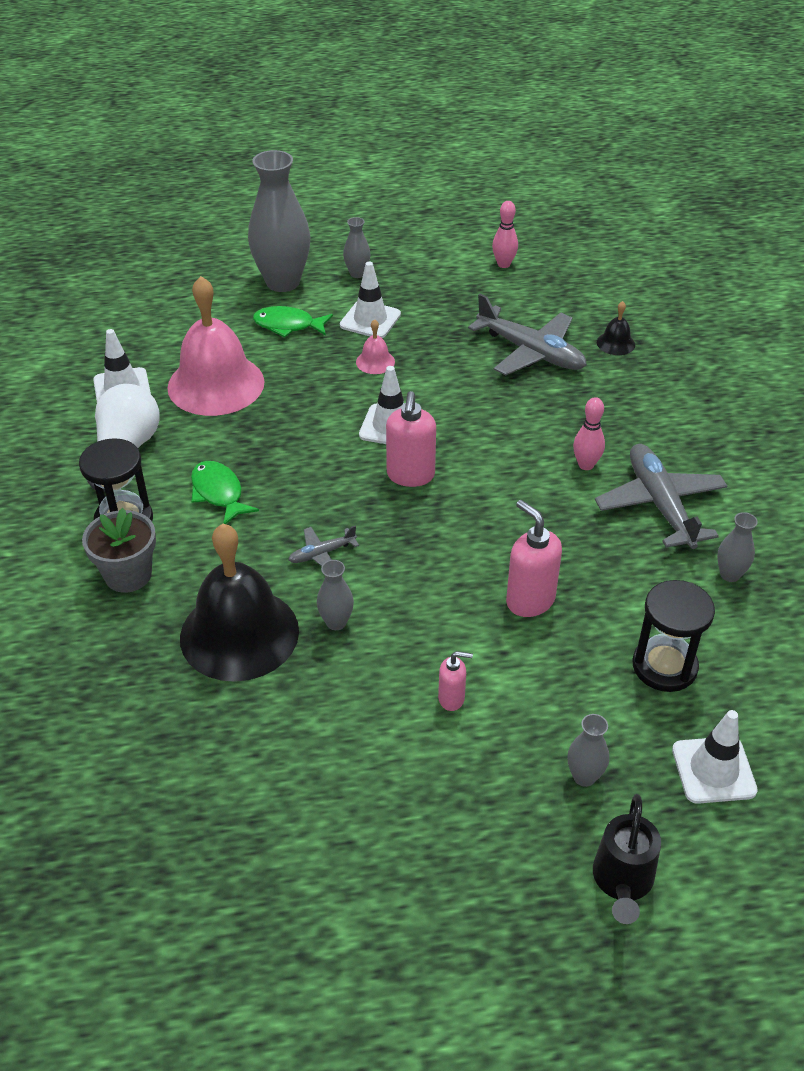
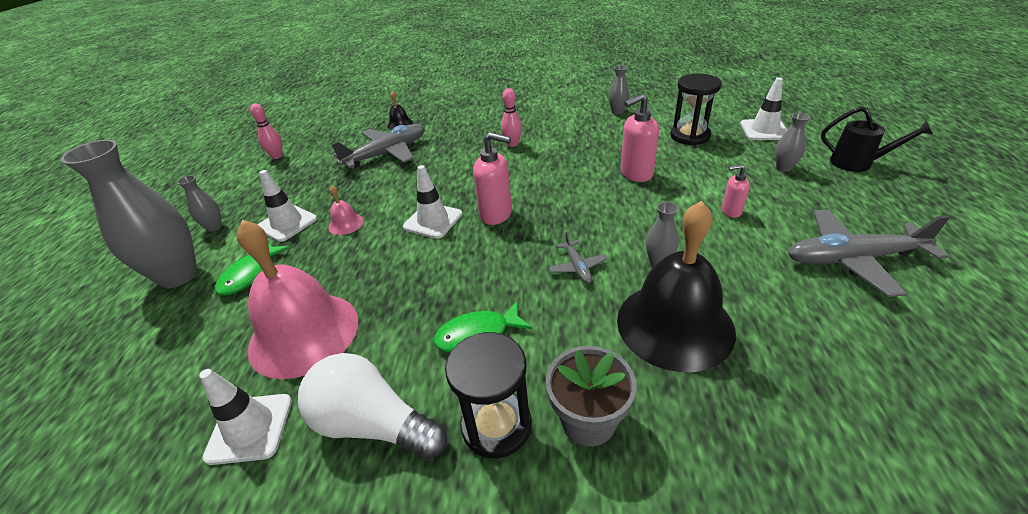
camera: 75 degrees left, 5 degrees down
pink soap dispenser [438,651,473,711] -> pink soap dispenser turned 105 degrees counterclockwise [722,164,750,218]
grey plane [595,444,728,549] -> grey plane moved to [788,209,950,297]

